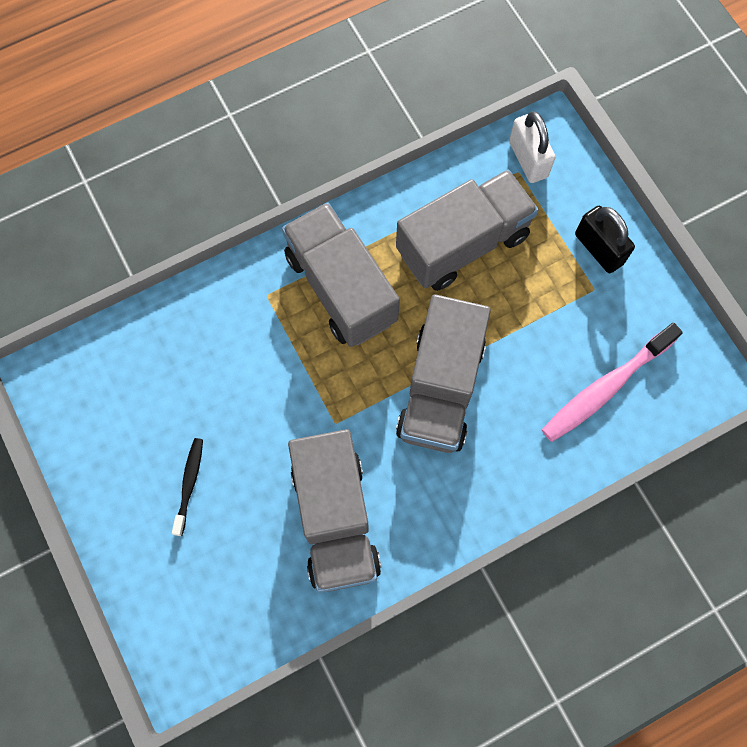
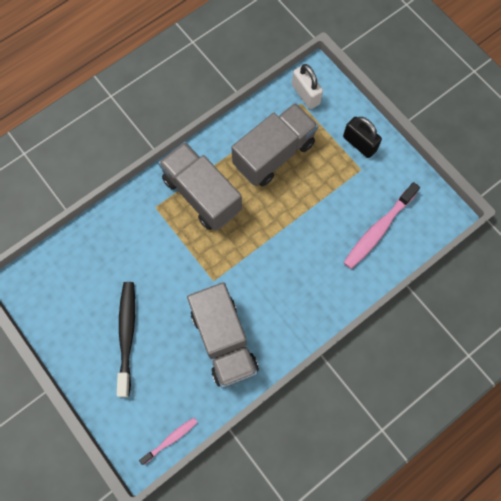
camera: 10 degrees left, 0 degrees up
black toothbrush [172,438,203,536] -> black toothbrush [117,282,135,397], size x1.79
grey truck [396,294,491,453] -> none
none -> pink toothbrush [139,418,198,465]

